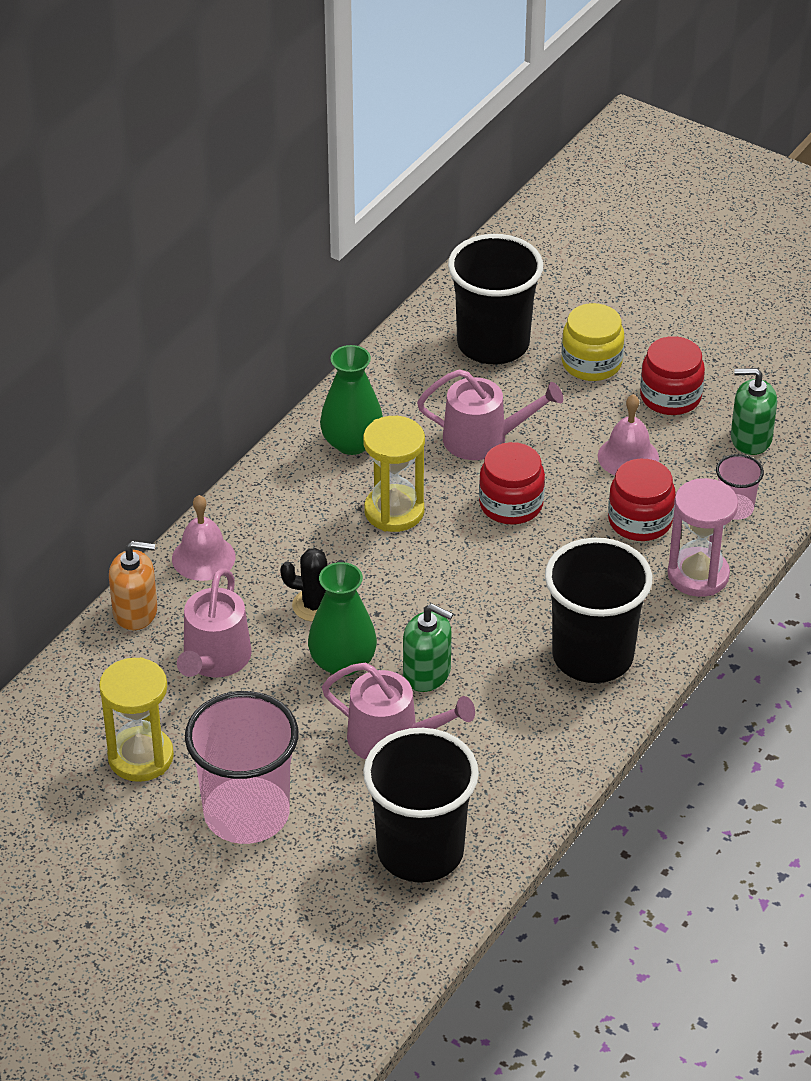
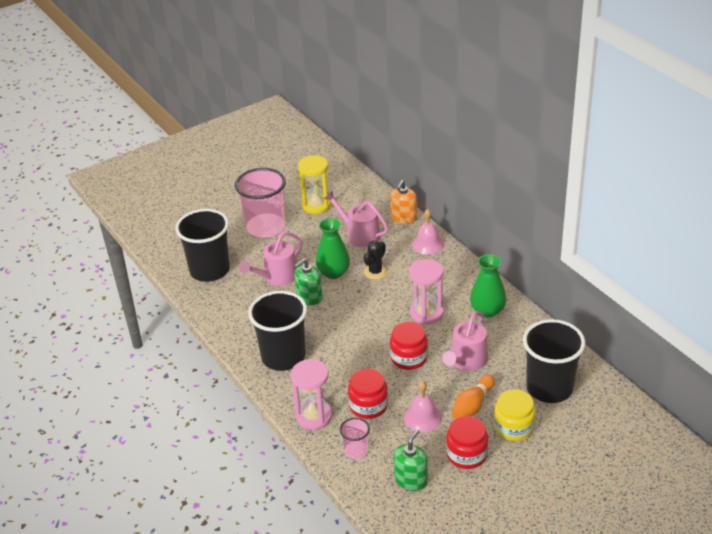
camera: 115 degrees right, 5 degrees down
yellow hourglass [363,416,425,532] -> pink hourglass [409,259,444,325]
none -> orange bowling pin [452,375,495,419]

